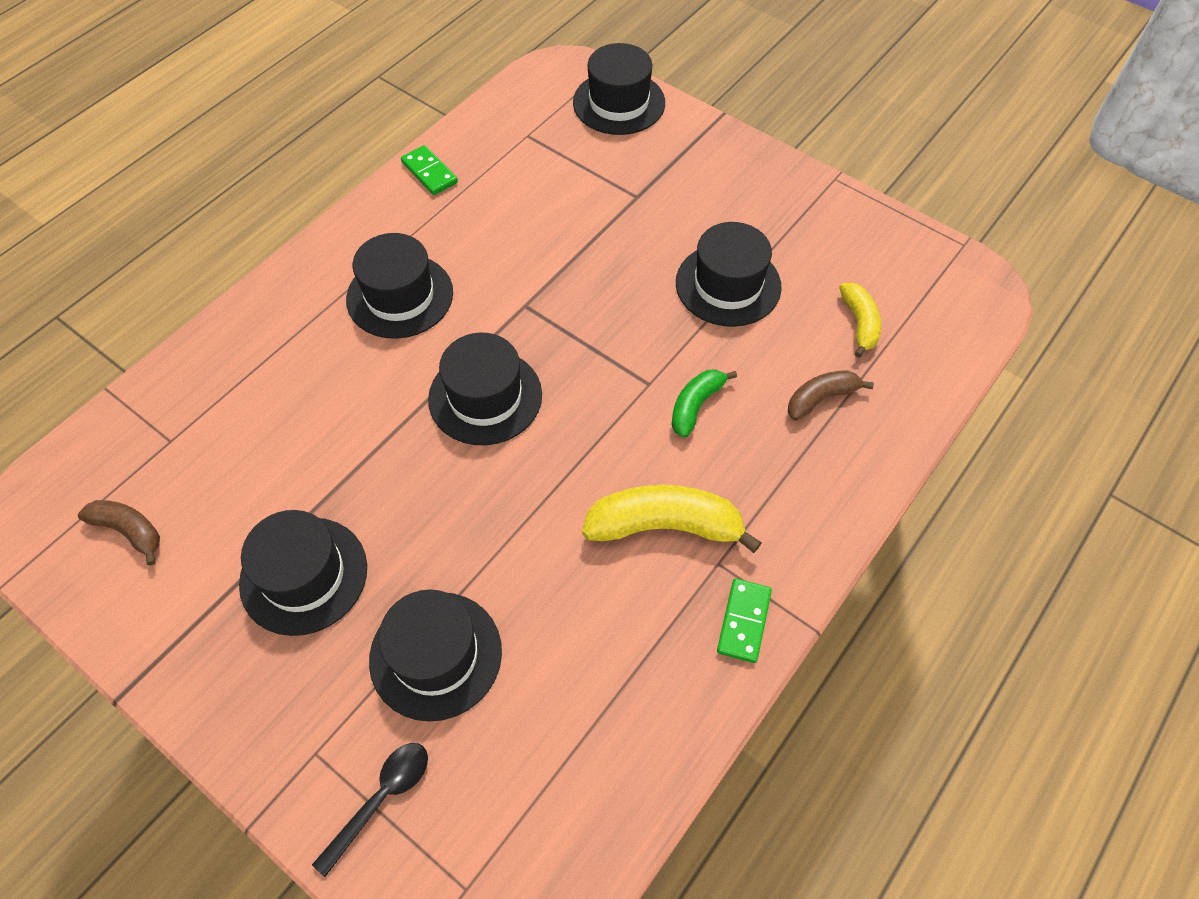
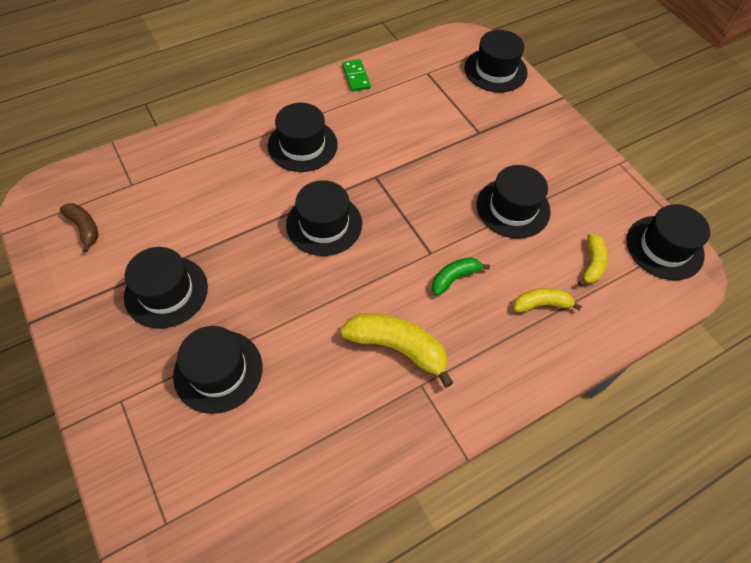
camera: 20 degrees right, 0 degrees up
black spoon [312,743,428,877] -> none
green domino [717,578,772,663] -> none
brown banana [788,370,874,421] -> yellow banana [513,288,582,312]
none -> black hat [627,204,710,280]

